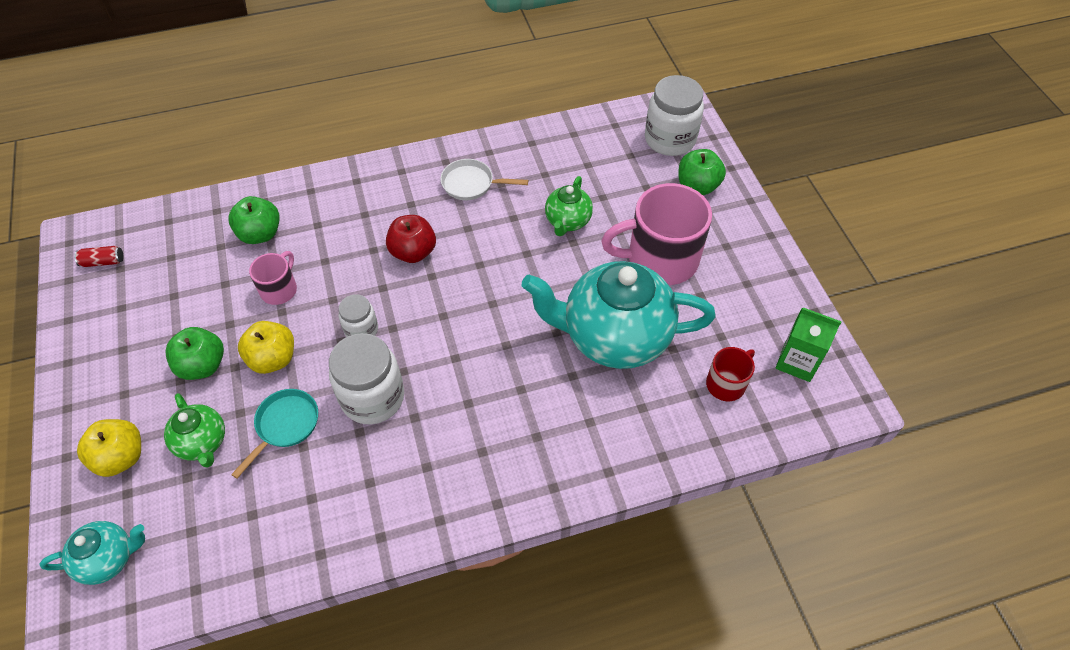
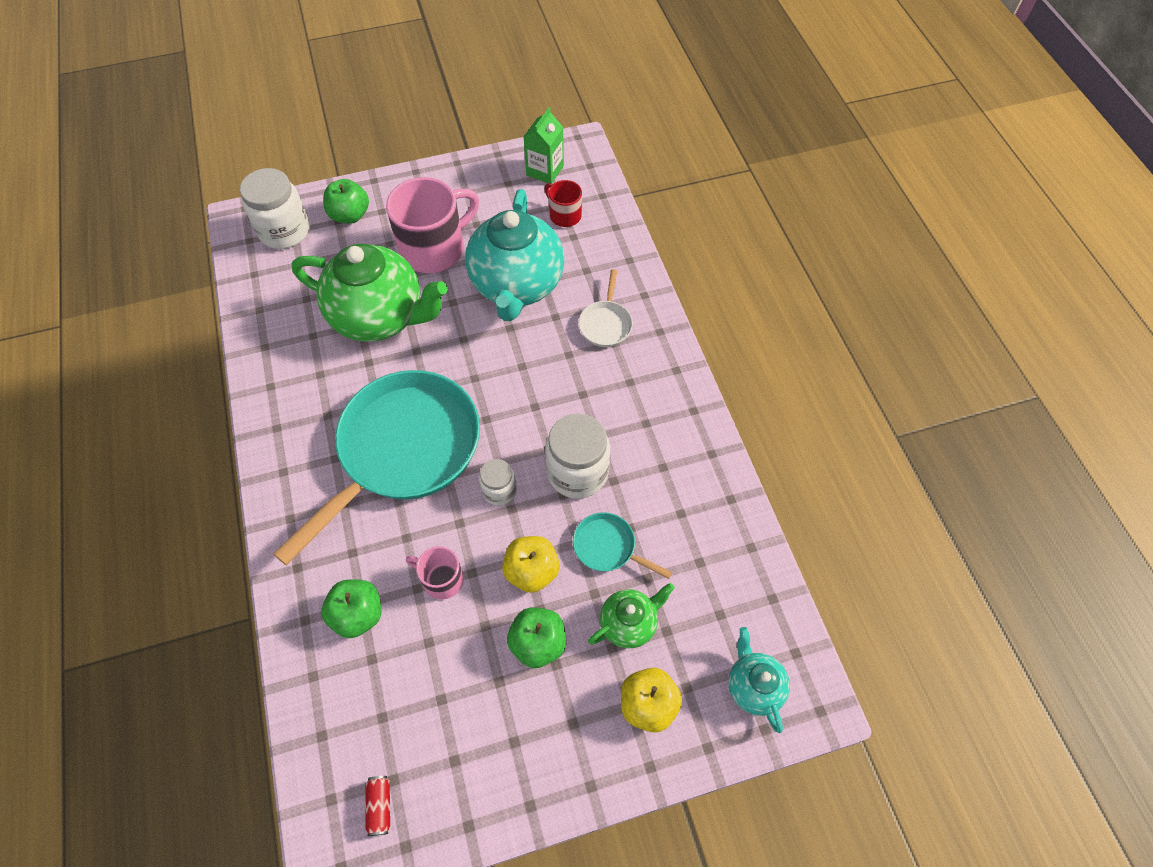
camera: 90 degrees left, 5 degrees up
red apple [386,215,436,263] -> turquoise pan [273,370,480,565]
white pan [440,159,528,200] -> white pan moved to [579,269,633,347]
green teapot [545,176,593,236] -> green teapot [292,244,448,342], size x2.08
pink mug [601,183,712,285] -> pink mug turned 120 degrees counterclockwise [386,177,479,273]

